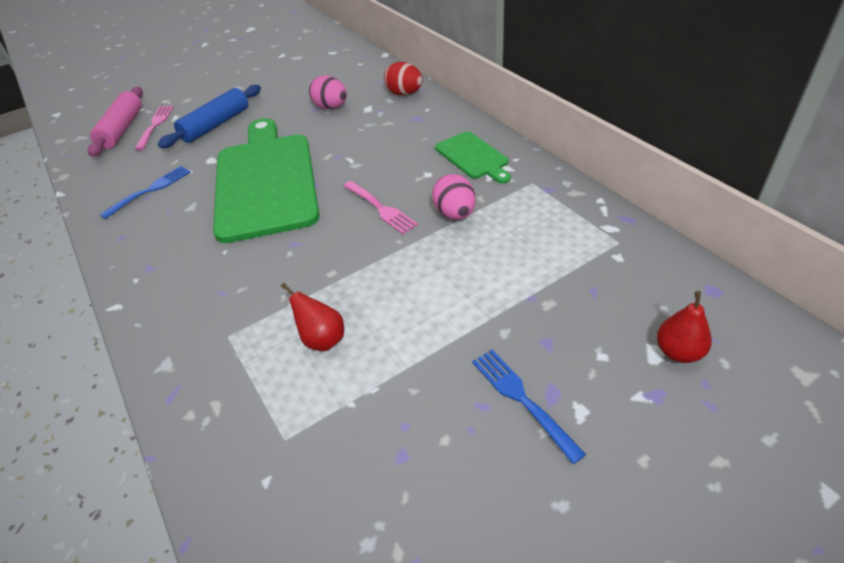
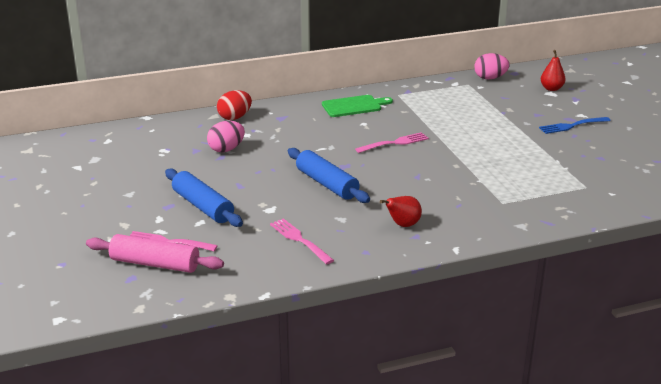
camera: 80 degrees left, 15 degrees down
blue fork [100,166,191,219] -> pink fork [270,218,334,264]
green cutting board [213,118,320,243] -> blue rolling pin [288,148,370,203]
red pear [281,283,344,351] -> red pear moved to [380,196,422,227]
pink egg [432,174,475,220] -> pink egg moved to [474,53,509,79]

